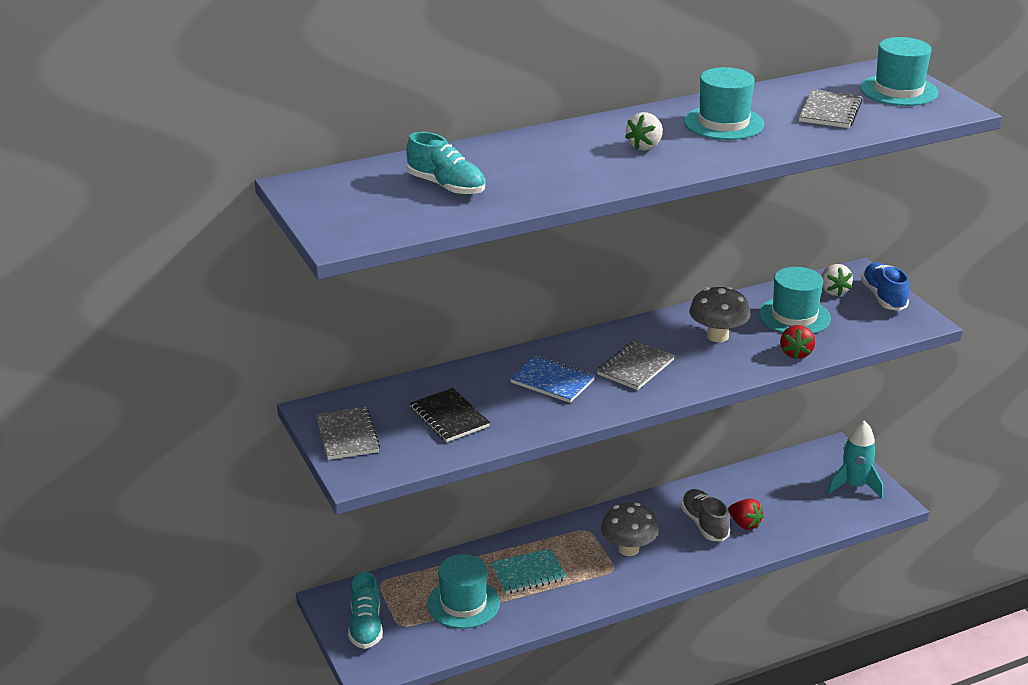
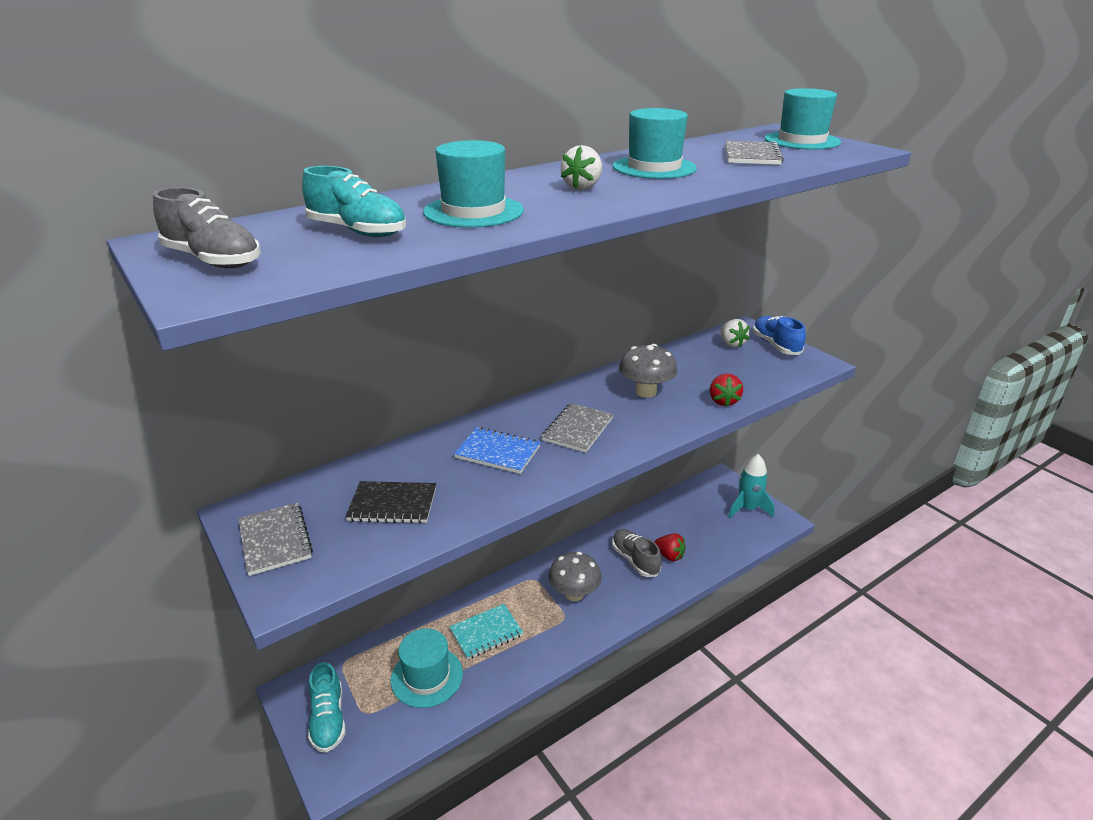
camera: 10 degrees left, 0 degrees up
black notebook [410,388,490,442] -> black notebook turned 45 degrees counterclockwise [345,481,436,524]
turquoise hat [758,267,831,334] -> turquoise hat moved to [423,140,524,228]
none -> grey shoe [153,187,261,268]

